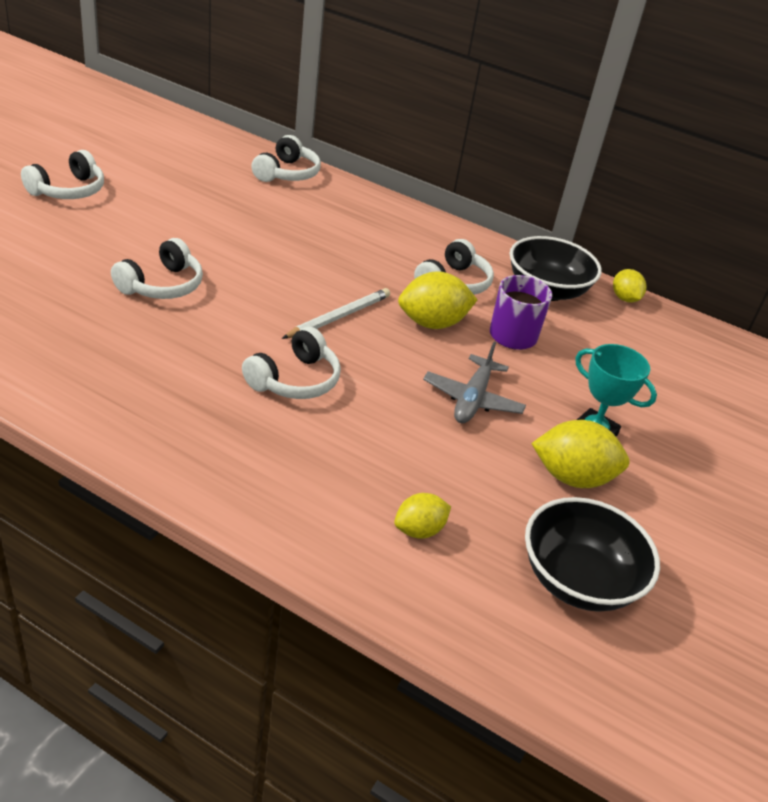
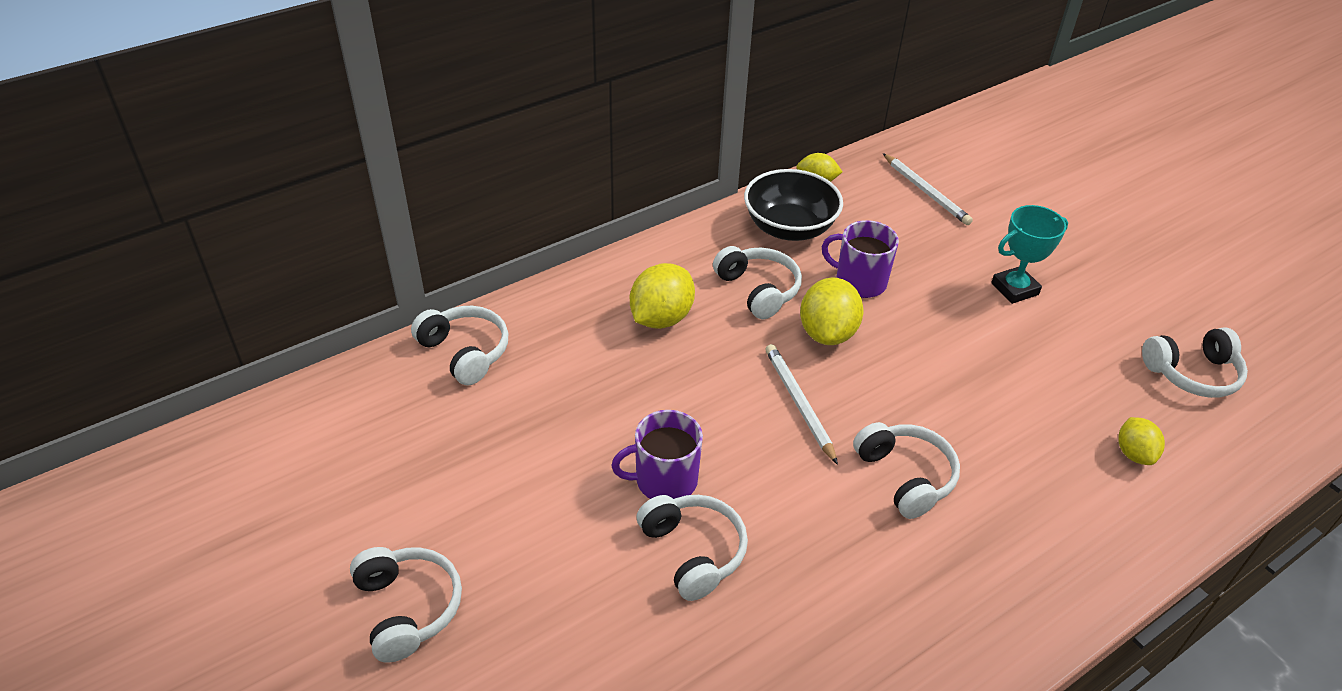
camera: 60 degrees left, 5 degrees up
grey plane [423,342,526,423] -> none
black bowl [525,497,660,612] -> white headphones [1142,327,1248,398]
yellow lemon [531,420,629,488] -> yellow lemon moved to [630,263,695,329]
none -> purple mug [611,410,703,499]
none -> white pencil [883,153,973,225]

